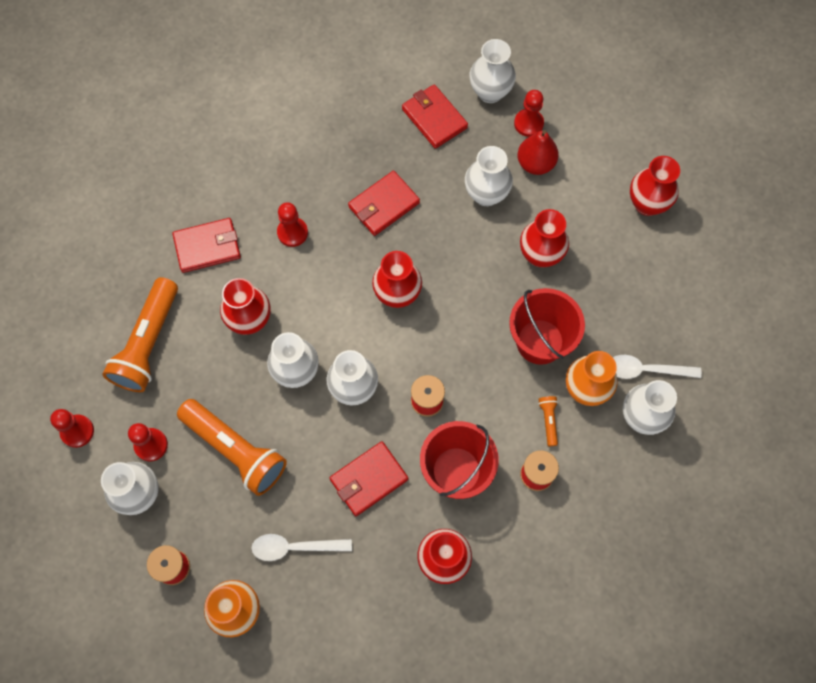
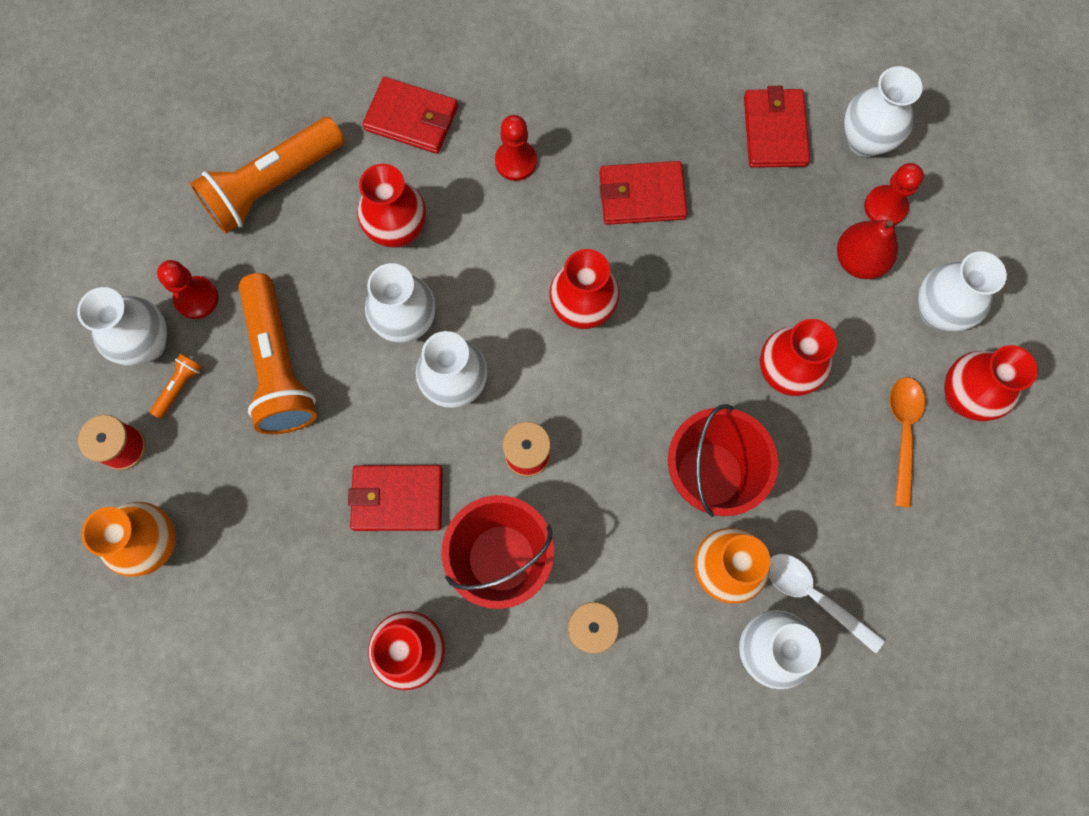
camera: 35 degrees right, 5 degrees up
red pawn [50,409,94,448] -> none
white spoon [251,534,352,561] -> none
white vase [465,146,513,206] -> white vase moved to [918,251,1007,331]
orange flashlight [538,396,558,446] -> orange flashlight moved to [150,354,203,419]
none -> orange spoon [890,377,925,508]

